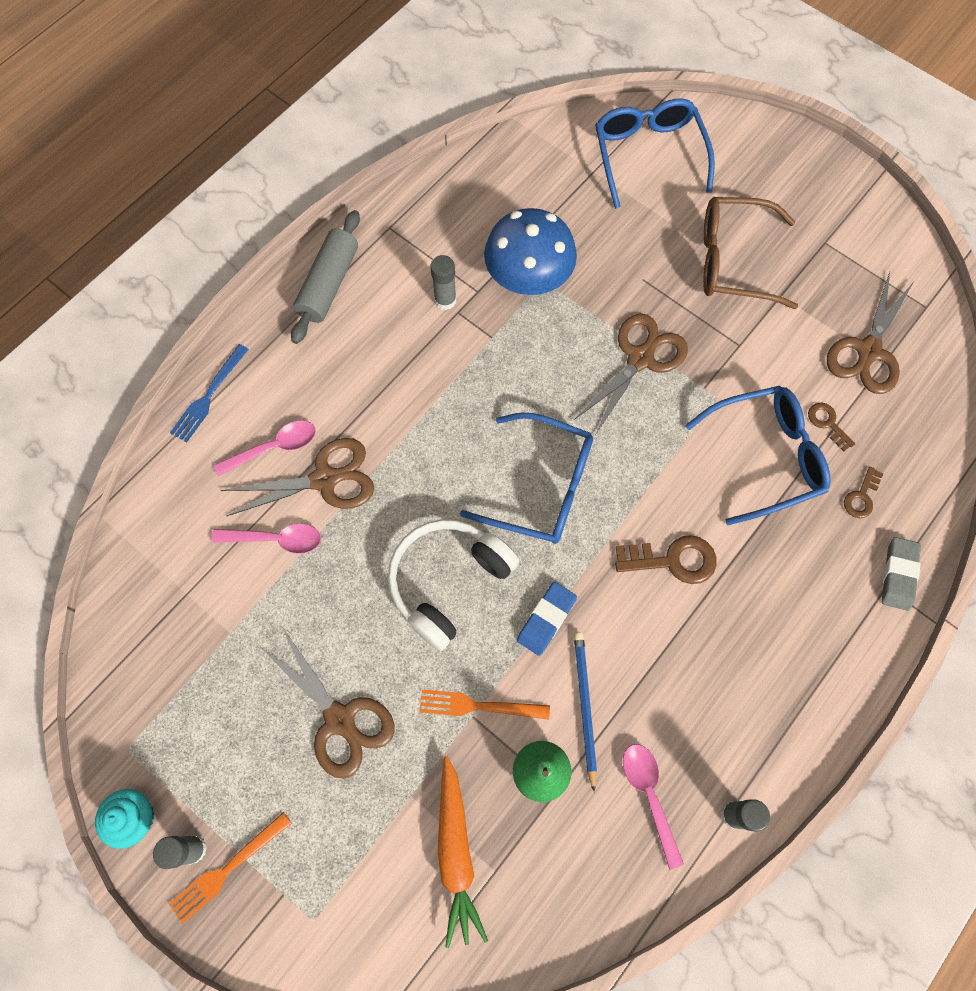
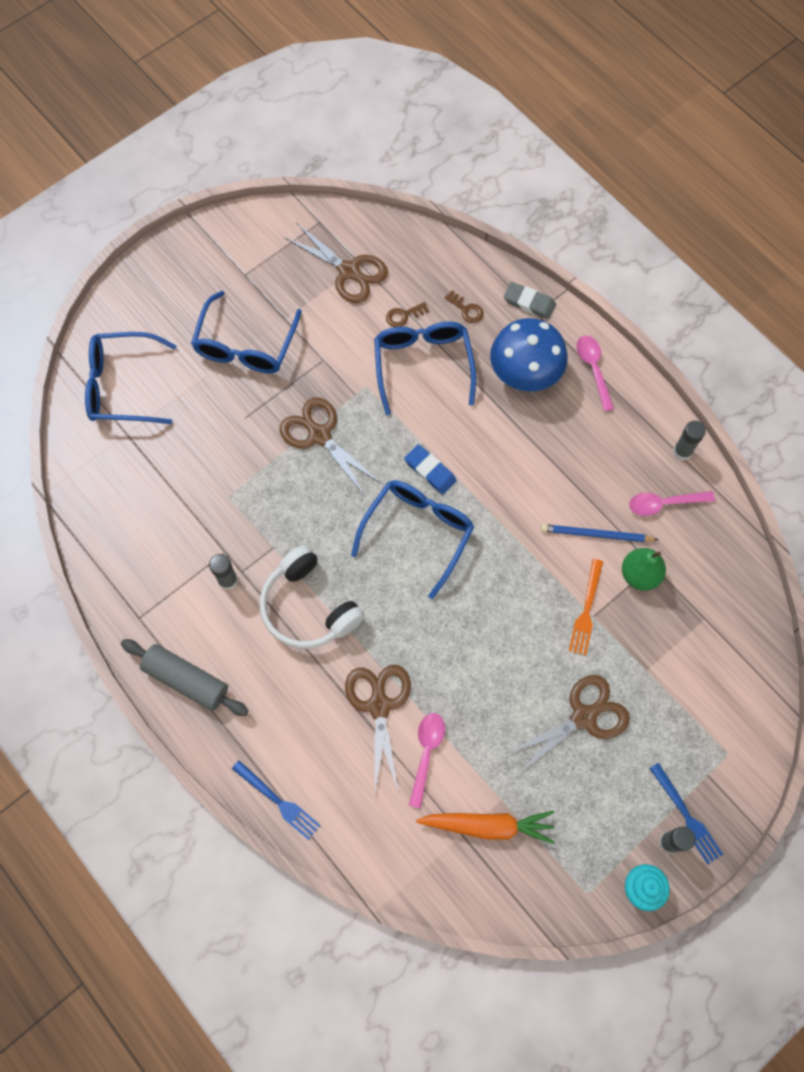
camera: 80 degrees left, 0 degrees up
orange fork [169,812,292,924] -> blue fork [649,763,723,864]
pink spoon [214,420,316,476] -> pink spoon moved to [577,336,614,411]
white headphones [388,519,519,650] -> white headphones moved to [260,545,364,649]
orange carrot [437,756,488,948] -> orange carrot moved to [416,811,555,844]
blue mushroom [484,208,577,295] -> blue mushroom moved to [490,318,568,392]
blue eraser [517,582,577,656] -> blue eraser moved to [404,444,457,495]
brown key [615,535,717,584] -> none
brown glasses [703,197,798,309] -> blue glasses [191,291,302,373]

